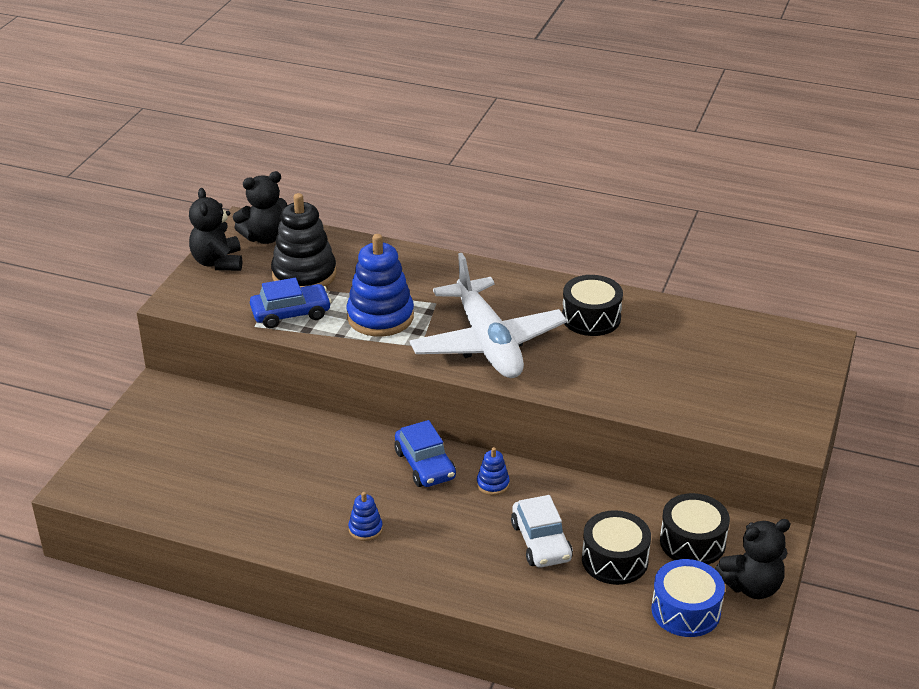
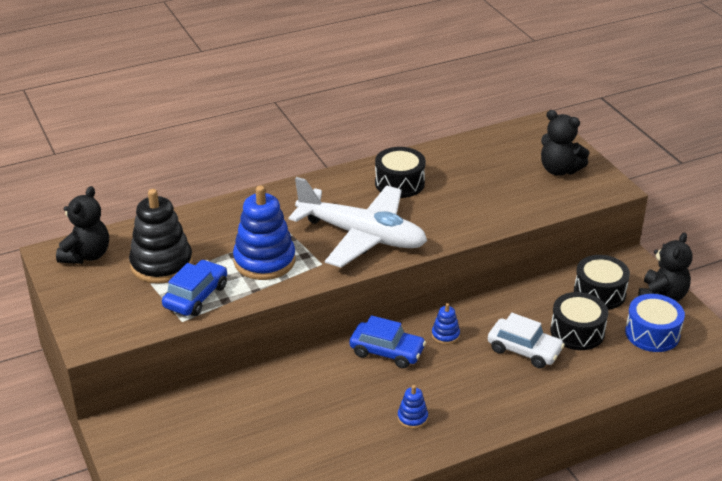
camera: 45 degrees left, 0 degrees up
black teddy bear [189,188,242,271] -> black teddy bear moved to [541,110,589,176]

